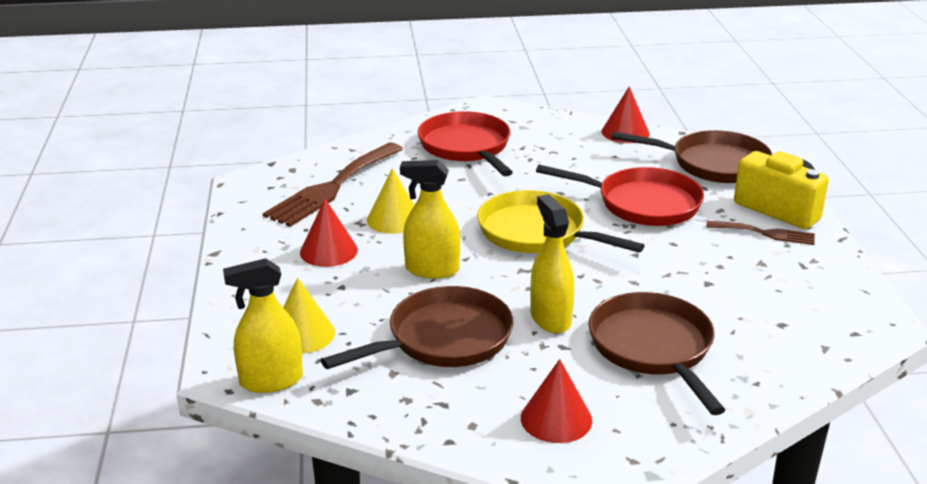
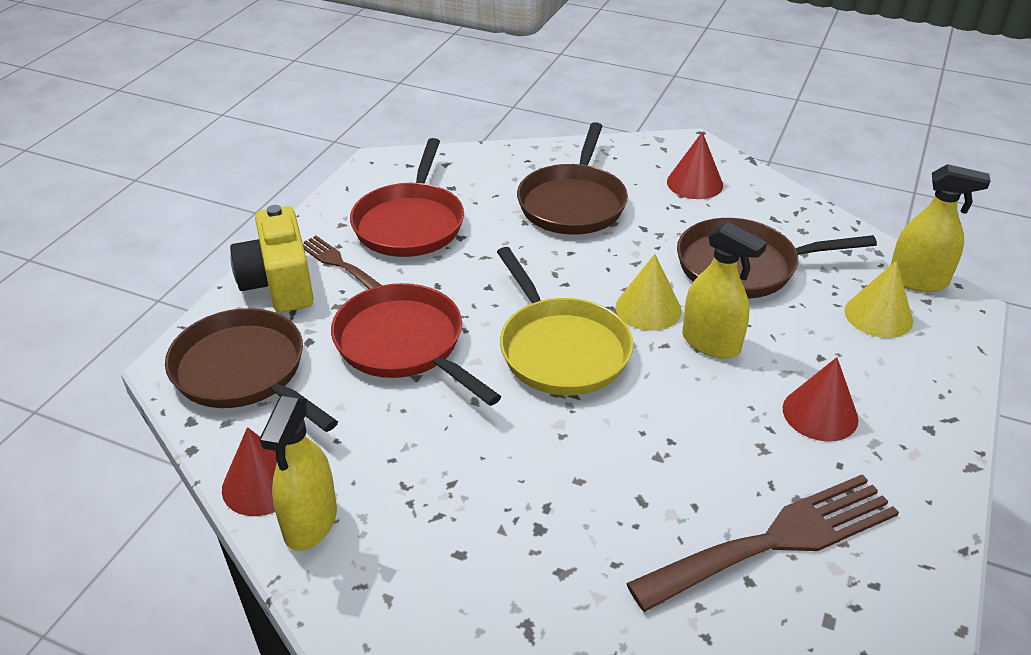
camera: 150 degrees left, 10 degrees up
yellow cone [367,168,414,234] -> yellow cone moved to [615,254,682,331]
red pan [418,111,513,176] -> red pan moved to [350,138,464,257]
yellow spray bottle [530,194,574,333] -> yellow spray bottle moved to [260,396,337,551]

